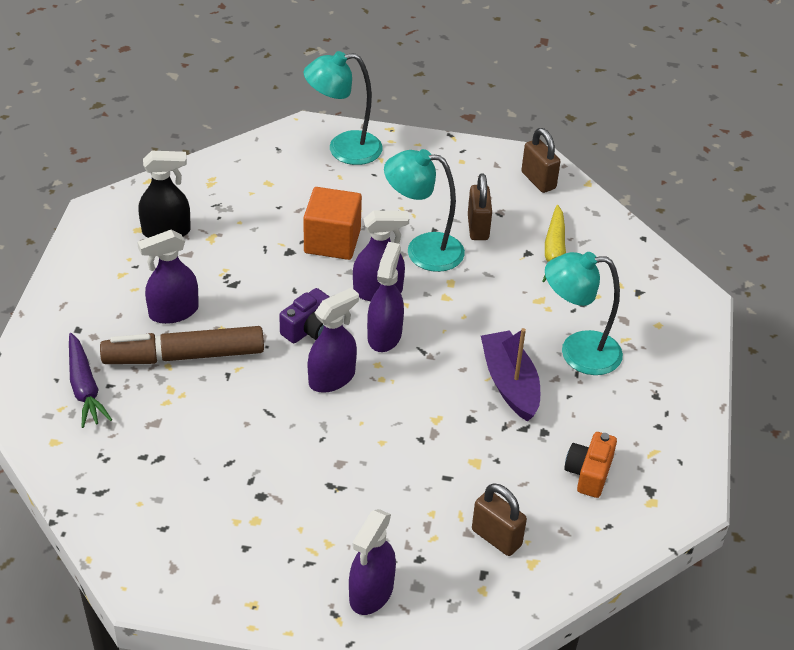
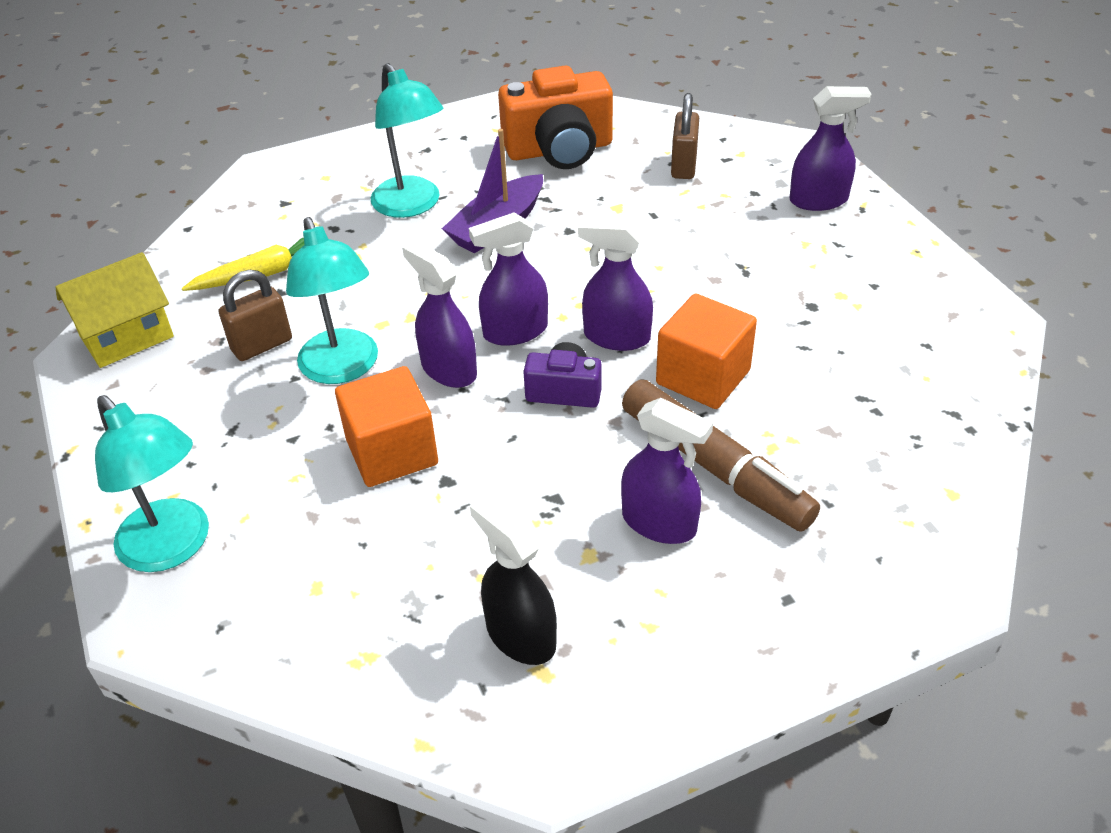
camera: 120 degrees left, 0 degrees up
purple carrot [69,333,112,428] -> none
brown padlock [521,128,561,193] -> yellow house [55,252,174,368]
orange camera [564,432,617,498] -> orange camera [498,65,613,169], size x1.85
none -> orange cube [656,293,757,409]

